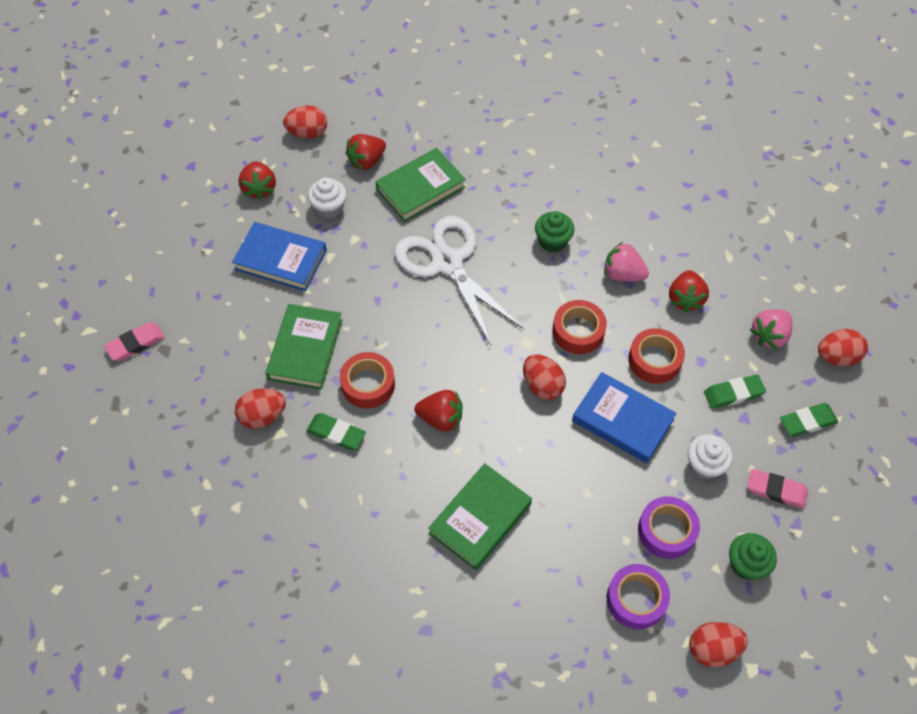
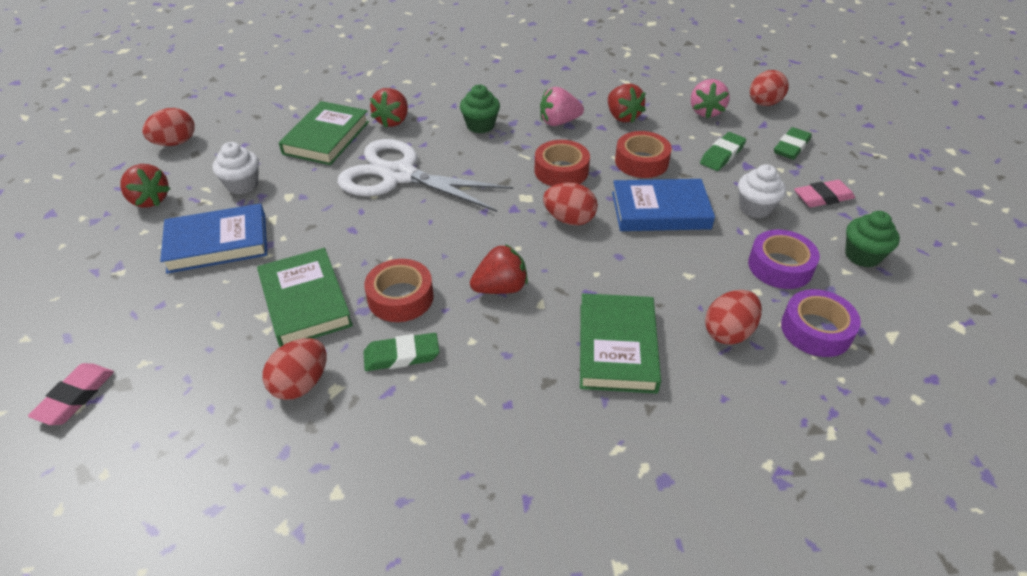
camera: 35 degrees left, 15 degrees down
red strawberry [346,134,386,170] -> red strawberry moved to [370,88,408,128]
red egg [689,622,748,667] -> red egg moved to [705,290,762,345]

